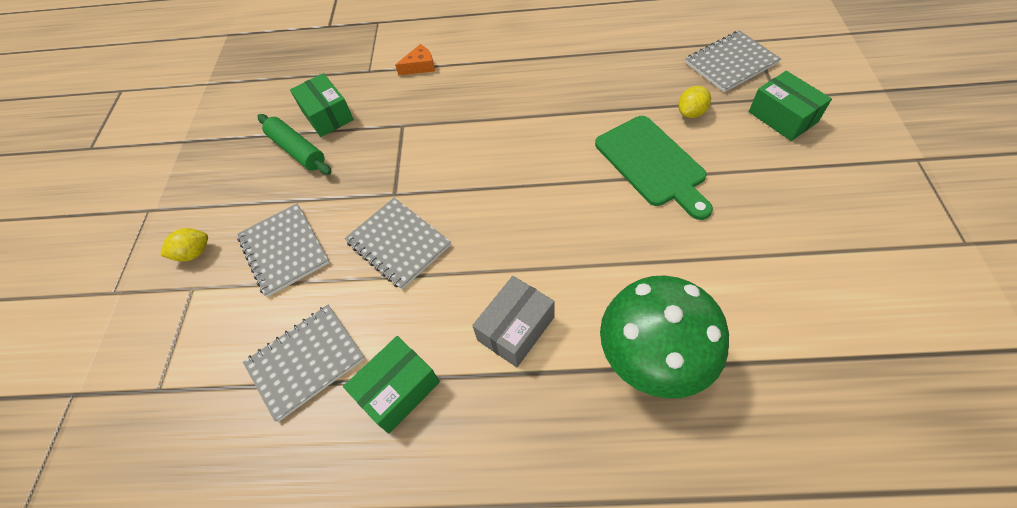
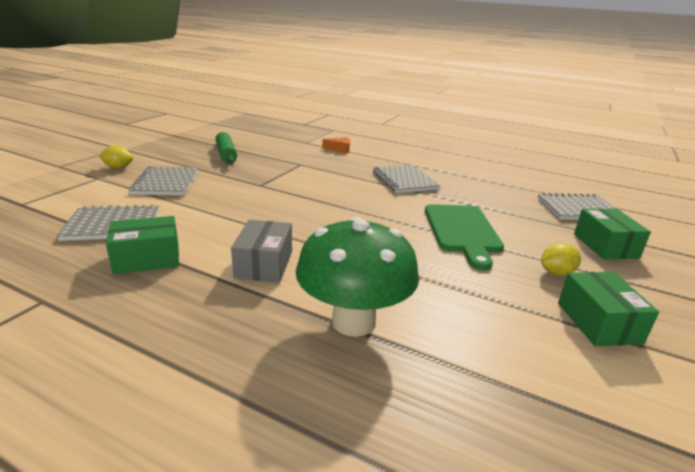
camera: 20 degrees right, 30 degrees down
green box [290,73,354,137] -> green box moved to [558,272,659,347]
grey notebook [344,198,451,290] -> grey notebook moved to [373,165,440,193]
grey box [472,276,555,367] -> grey box turned 60 degrees counterclockwise [231,220,292,283]
yellow lemon [678,86,711,118] -> yellow lemon moved to [541,243,581,276]

